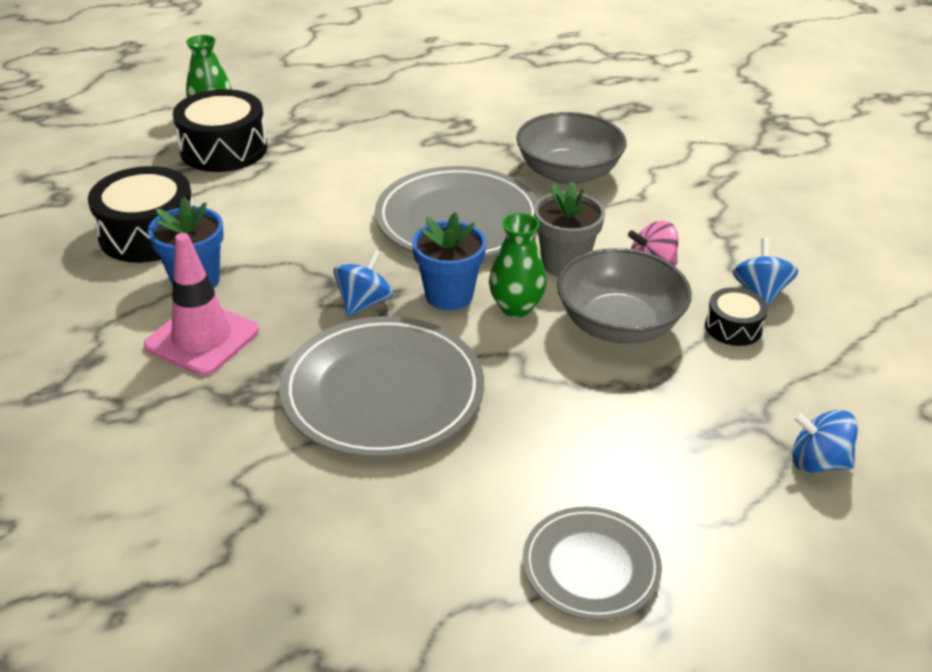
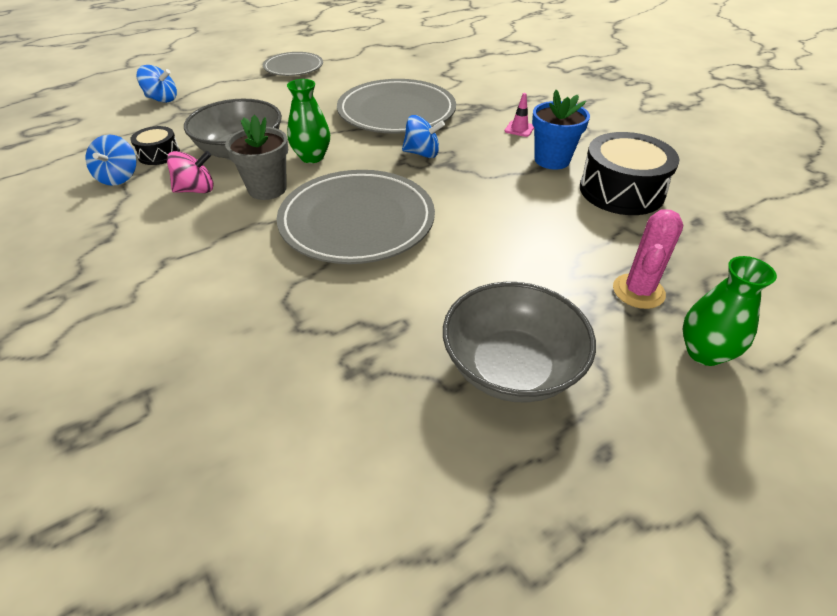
camera: 175 degrees right, 5 degrees up
pink traffic cone [144,233,259,376] -> pink traffic cone [505,93,534,137], size x0.45
black drum [173,89,268,172] -> pink cactus [613,209,683,309]
blue spinning top [333,249,393,317] -> blue spinning top turned 105 degrees counterclockwise [402,115,445,158]
blue flower pot [412,212,486,310] -> none
grey bowl [516,112,627,185] -> grey bowl moved to [443,282,596,403]

